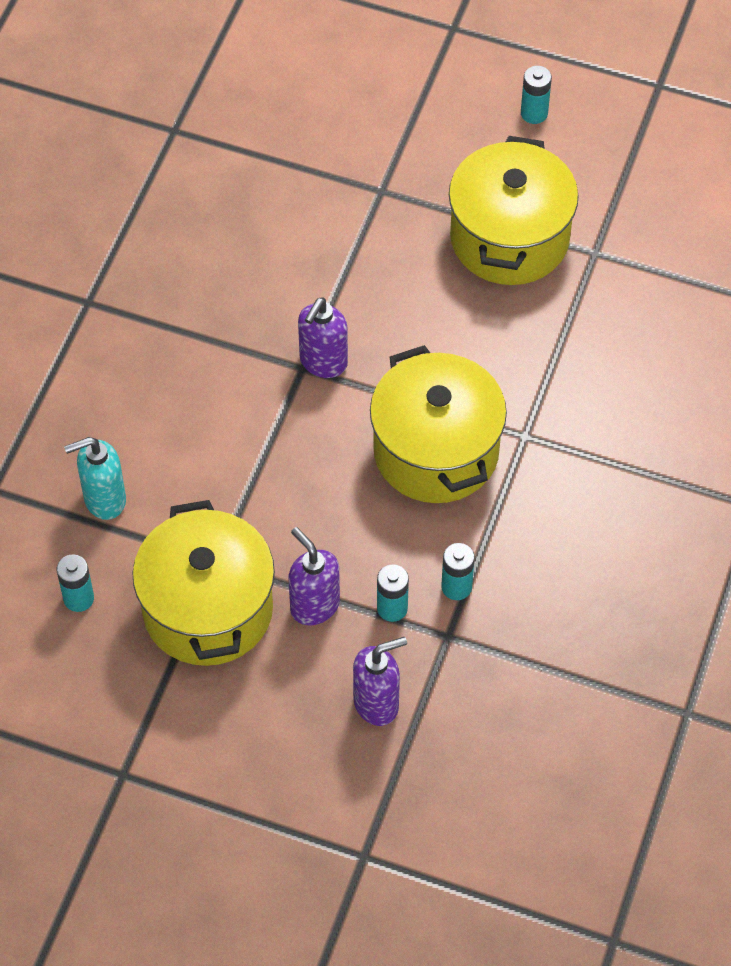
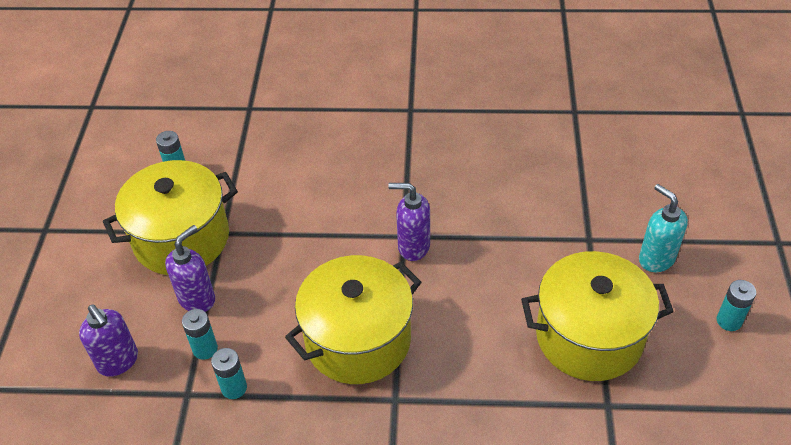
camera: 75 degrees right, 10 degrees down
turquoise soap dispenser [64,437,126,520] -> turquoise soap dispenser moved to [639,184,688,272]

